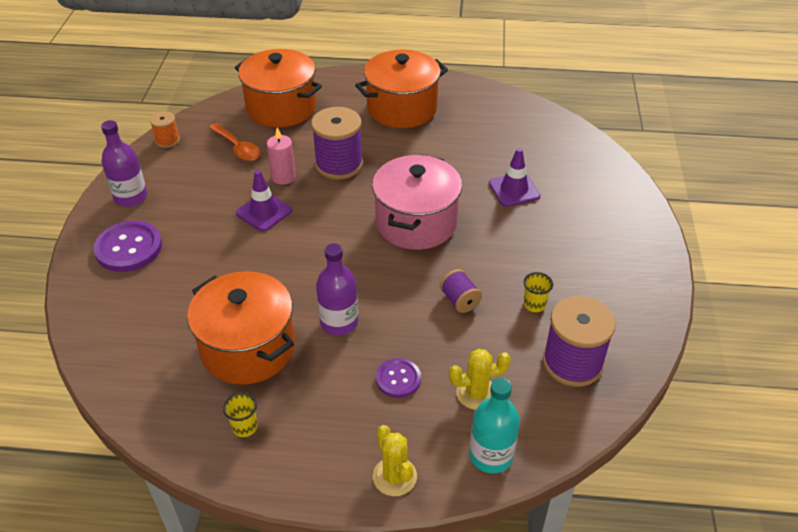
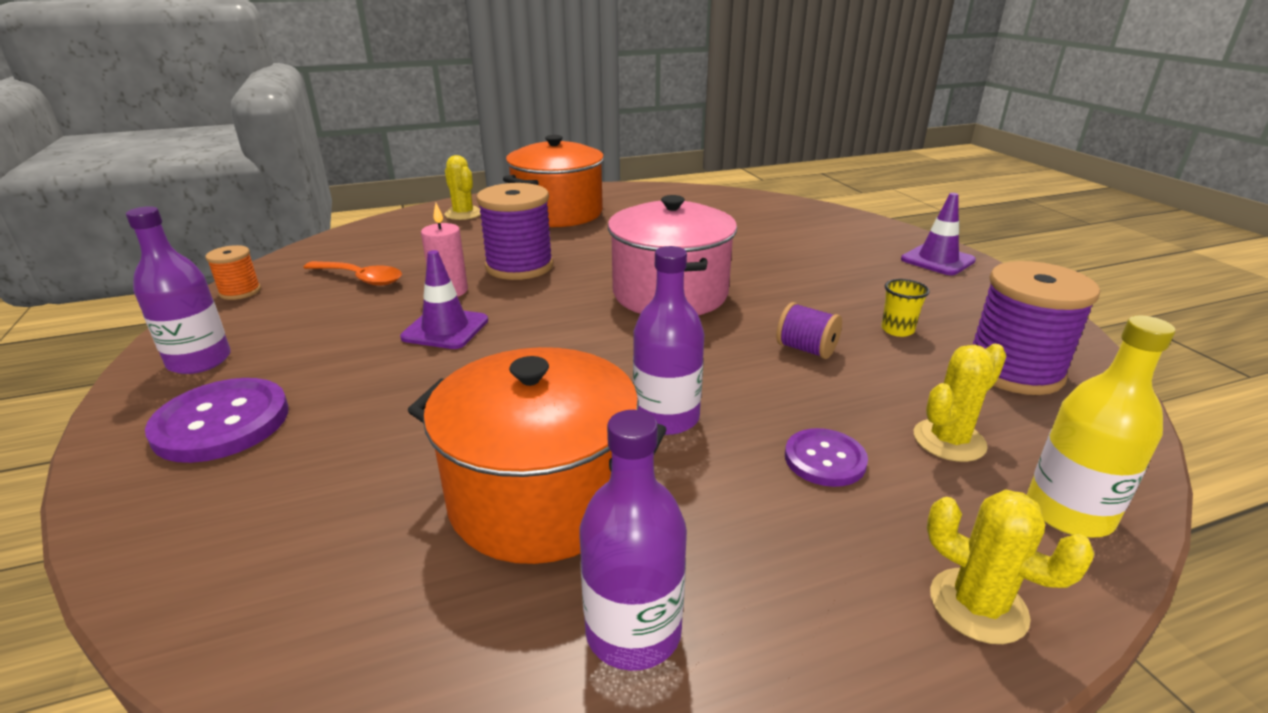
camera: 25 degrees left, 15 degrees down
yellow cup [223,392,257,437] -> purple bottle [579,410,687,671]
orange pot [235,49,322,128] -> none
turquoise bottle [469,378,520,474] -> yellow bottle [1027,315,1175,538]
purple traffic cone [489,148,540,207] -> purple traffic cone moved to [901,193,976,275]
none -> yellow cactus [445,155,481,220]

